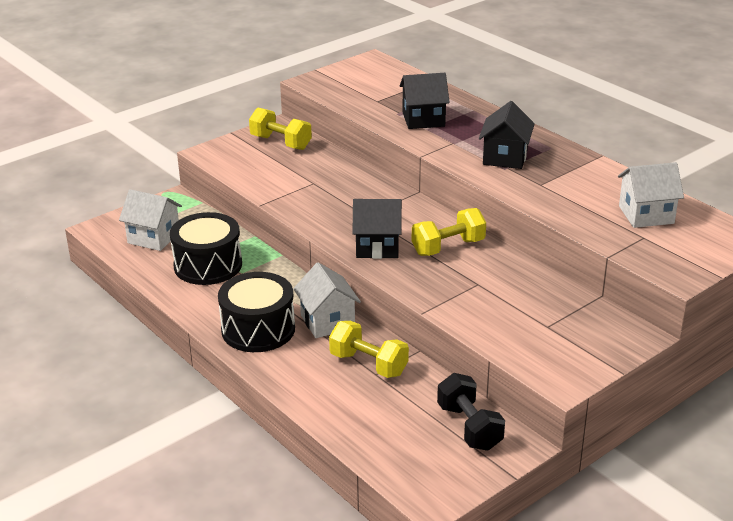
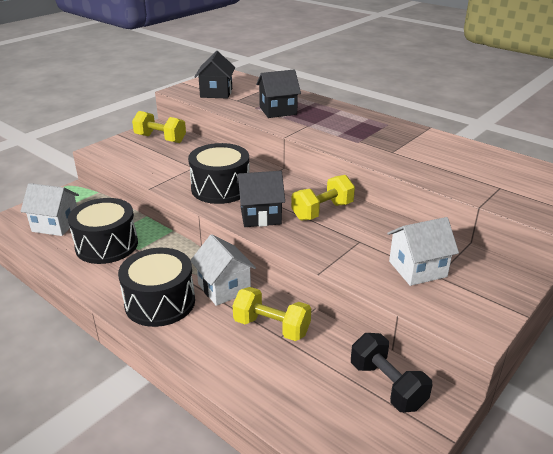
camera: 10 degrees left, 0 degrees up
black house [479,101,535,169] -> black house moved to [194,51,235,98]
white house [618,162,684,228] -> white house moved to [387,217,459,286]
none -> black drum [188,143,250,204]

